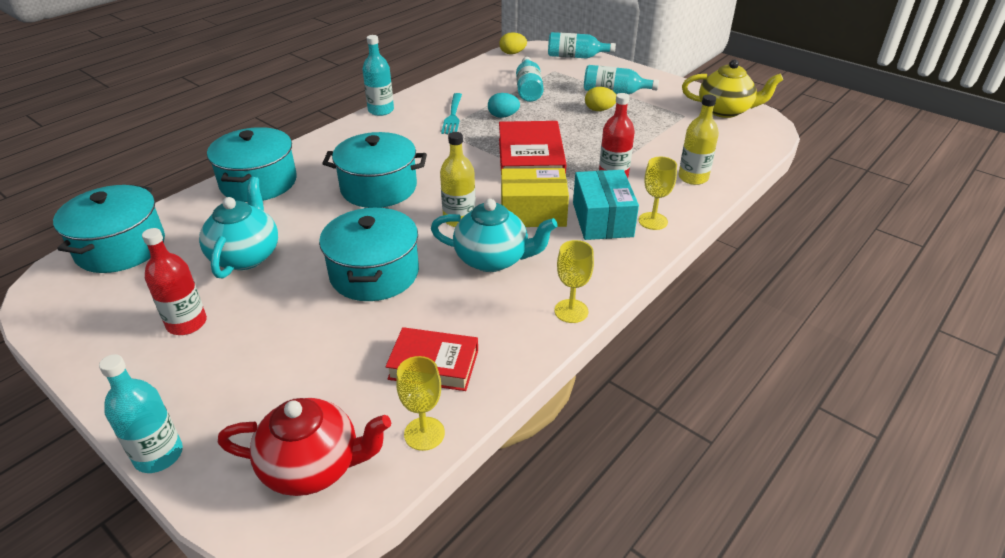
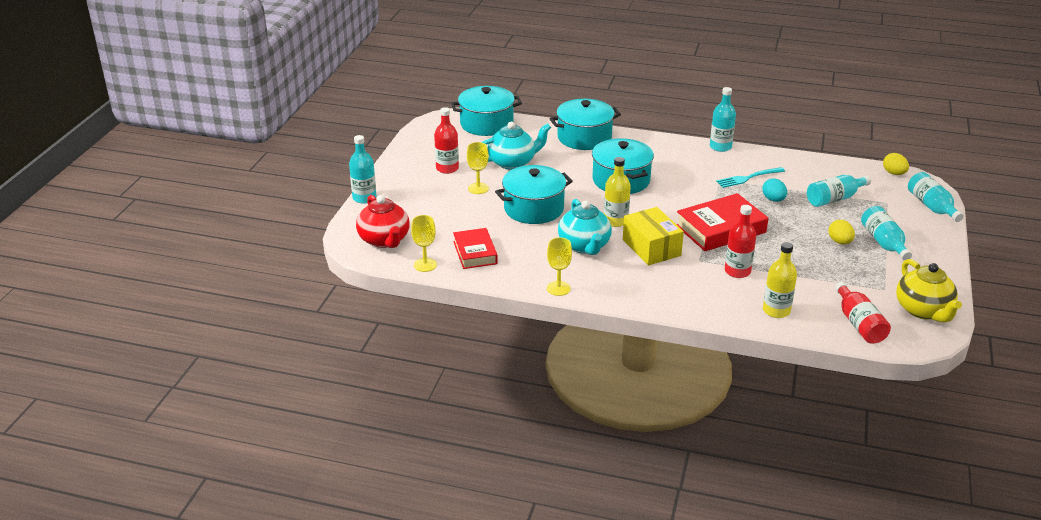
camera: 65 degrees right, 5 degrees down
turquoise box [573,170,639,240] -> none
yellow goblet [638,157,677,230] -> yellow goblet moved to [467,142,489,194]
none -> red bottle [835,282,891,344]

